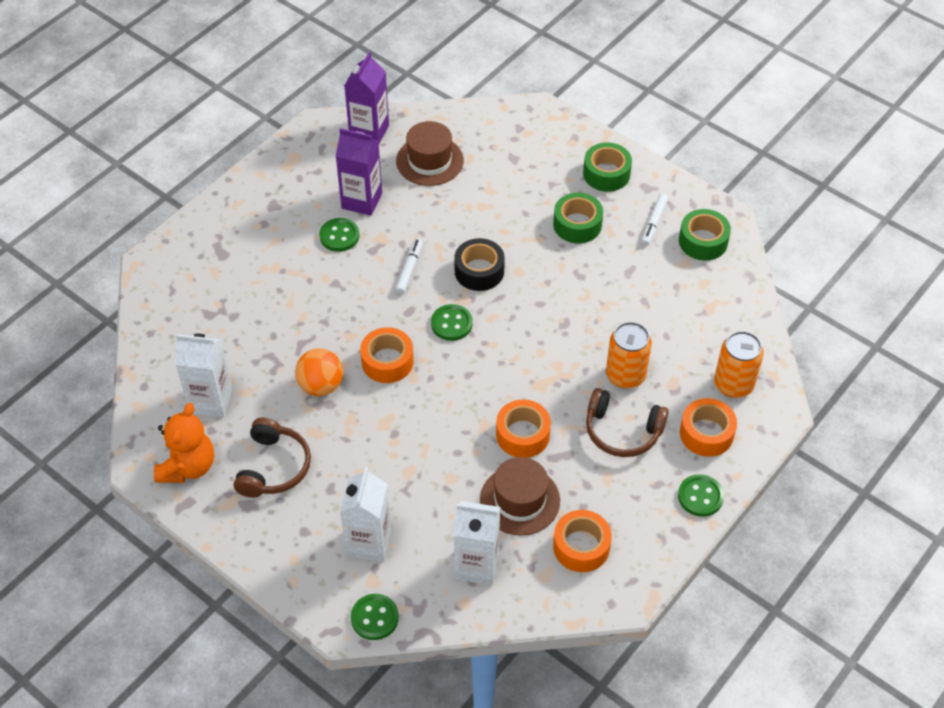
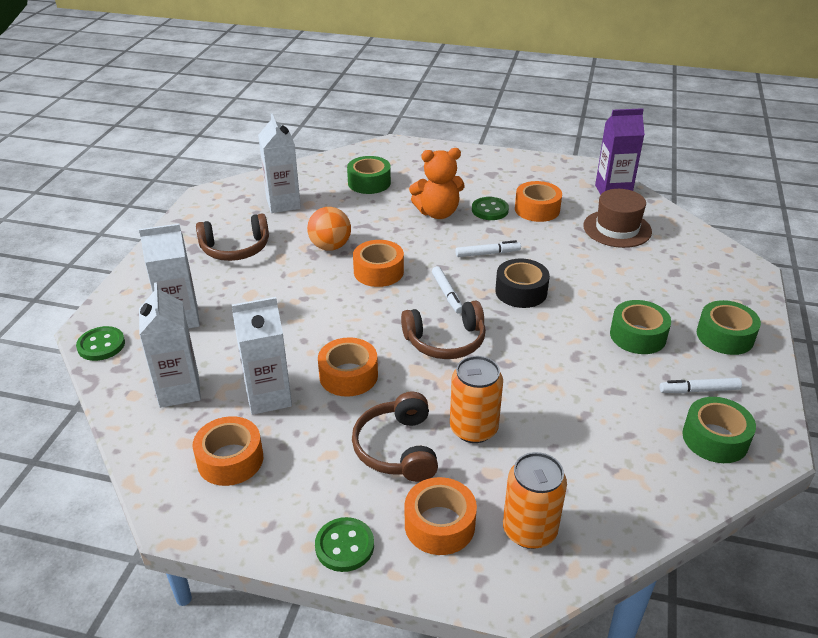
camera: 65 degrees right, 15 degrees down
orange teddy bear [154,403,214,483] -> orange teddy bear moved to [409,148,465,219]
purple carton [336,128,382,216] -> orange tape [515,181,562,222]
green button [431,304,473,341] -> white marker [432,266,463,314]
brown hat [480,457,560,536] -> white carton [232,297,292,415]
none -> green tape [347,156,391,194]
none -> brown headphones [401,301,486,359]

